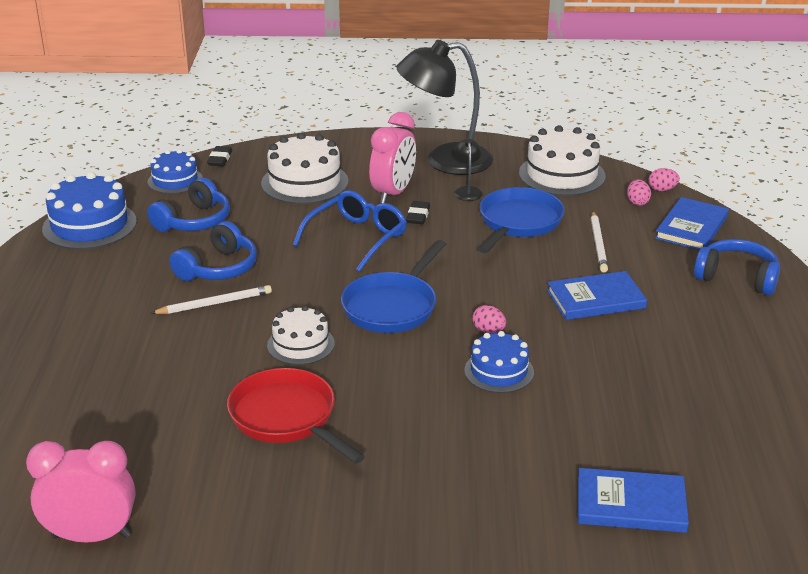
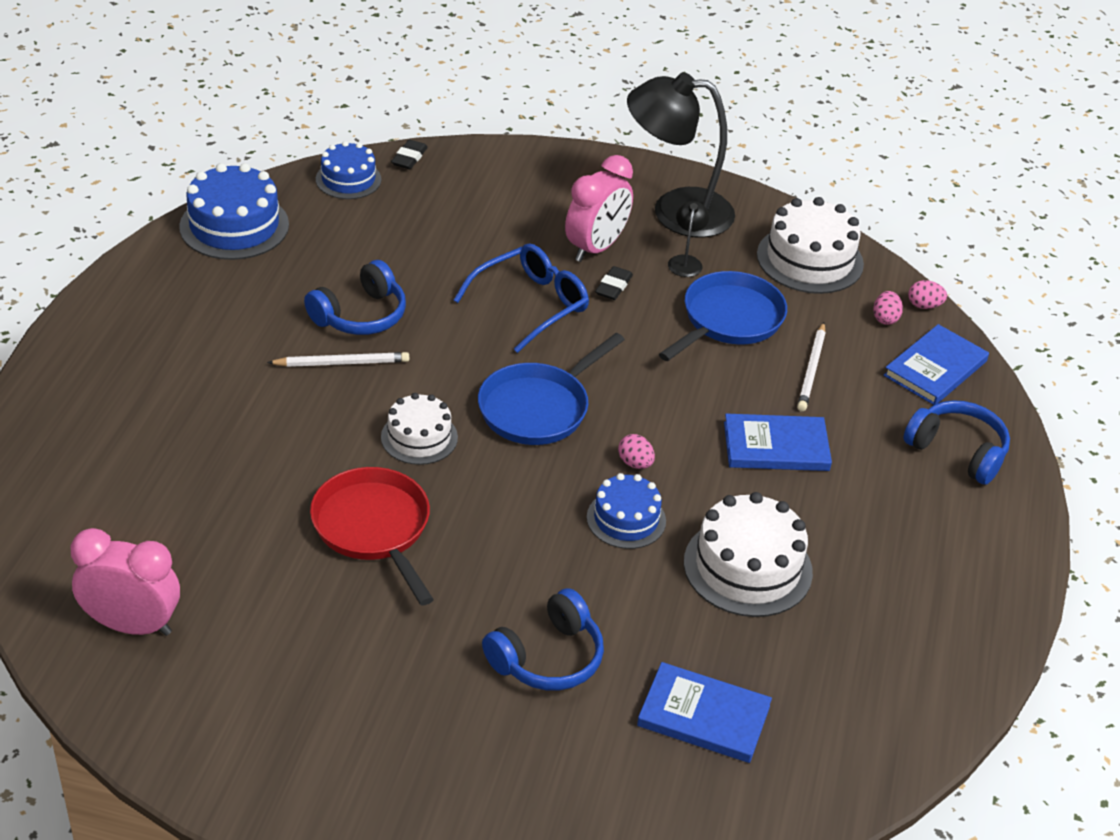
camera: 10 degrees right, 10 degrees up
blue headphones [147,178,230,232] -> blue headphones moved to [482,588,604,691]
white cake [261,133,349,204] -> white cake moved to [684,492,813,617]

